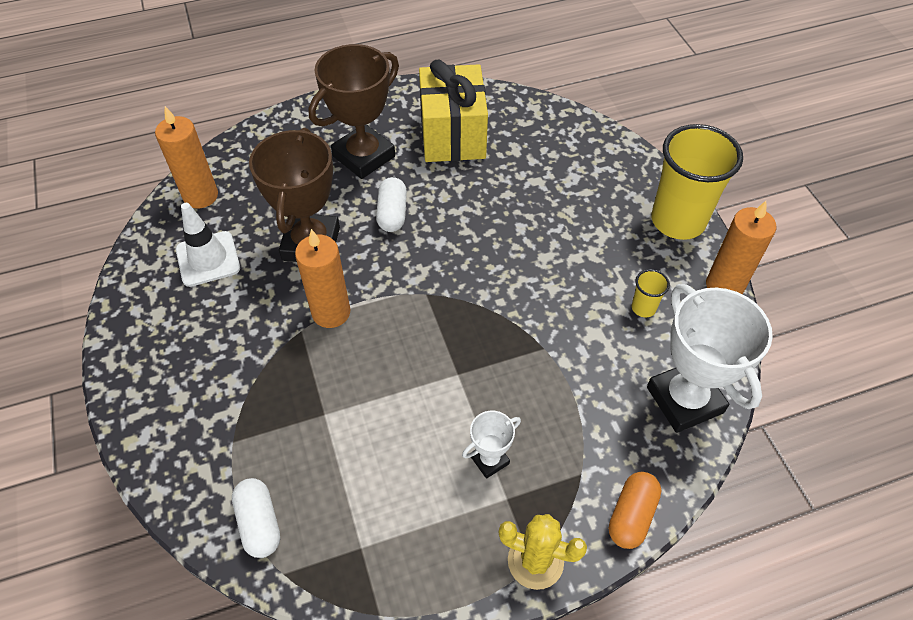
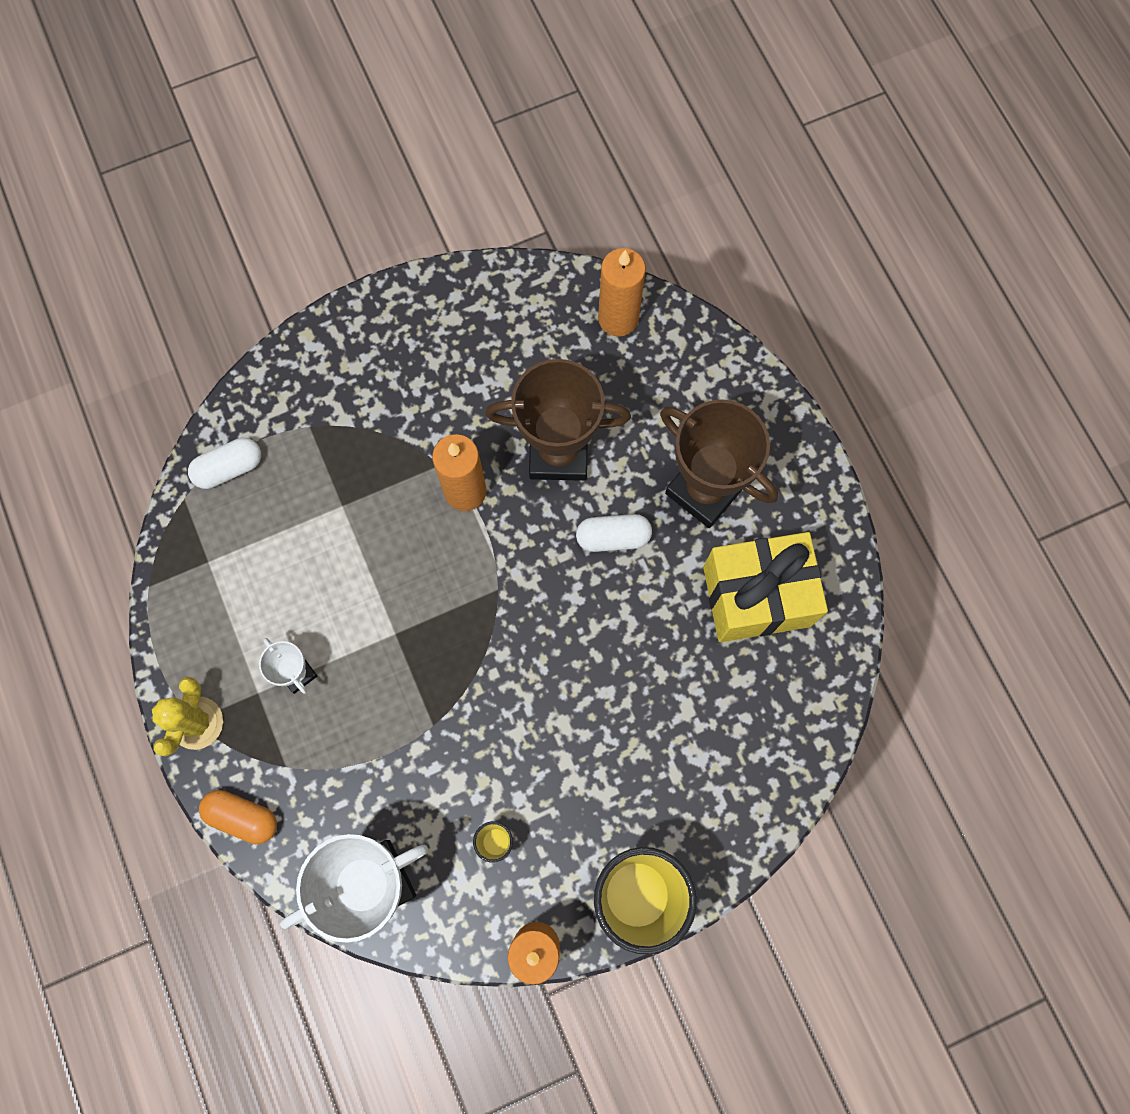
camera: 85 degrees right, 20 degrees up
white traffic cone [176,203,240,287] -> none

